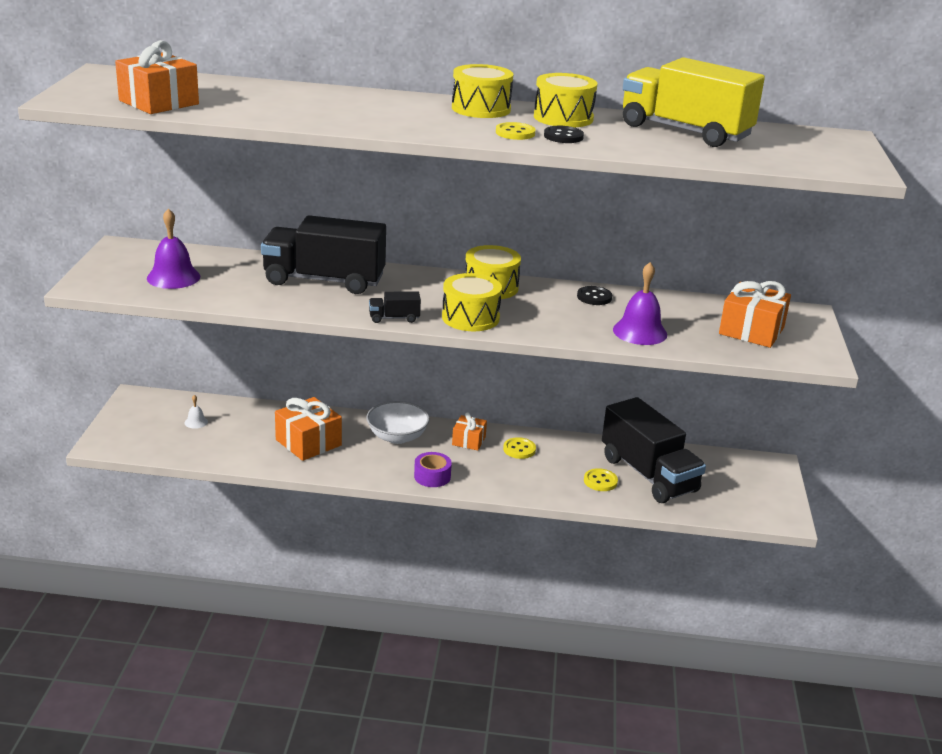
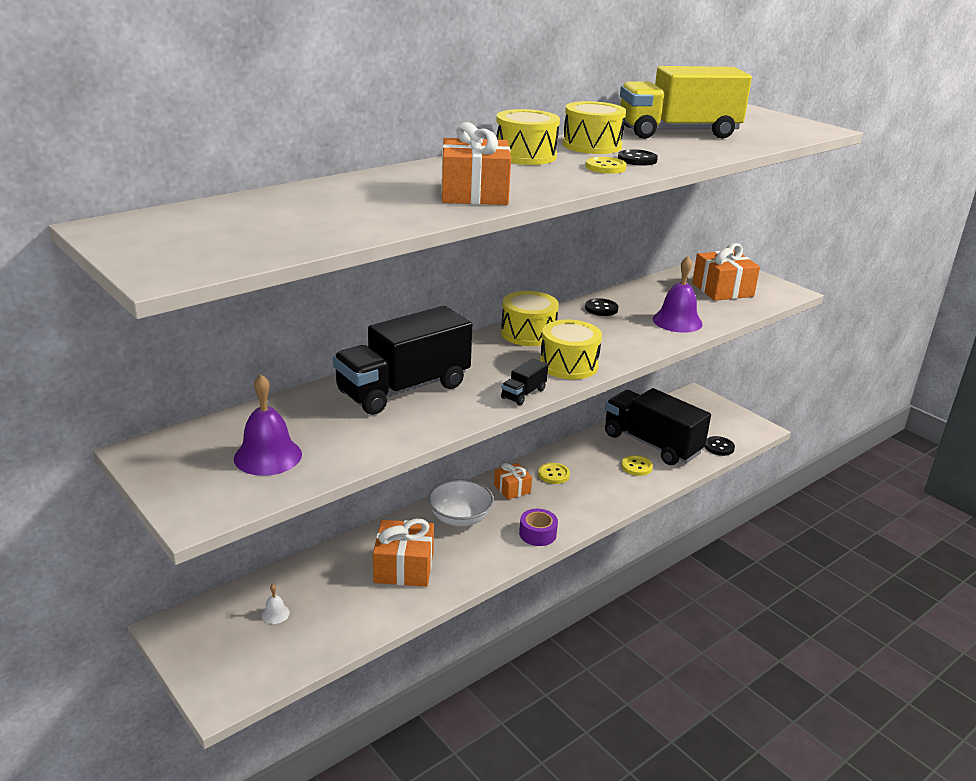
camera: 45 degrees left, 0 degrees up
orange gift [115,40,199,114] -> orange gift moved to [441,122,511,205]
black truck [602,397,706,503] -> black truck turned 150 degrees counterclockwise [605,388,711,465]
none -> black button [705,436,735,456]

